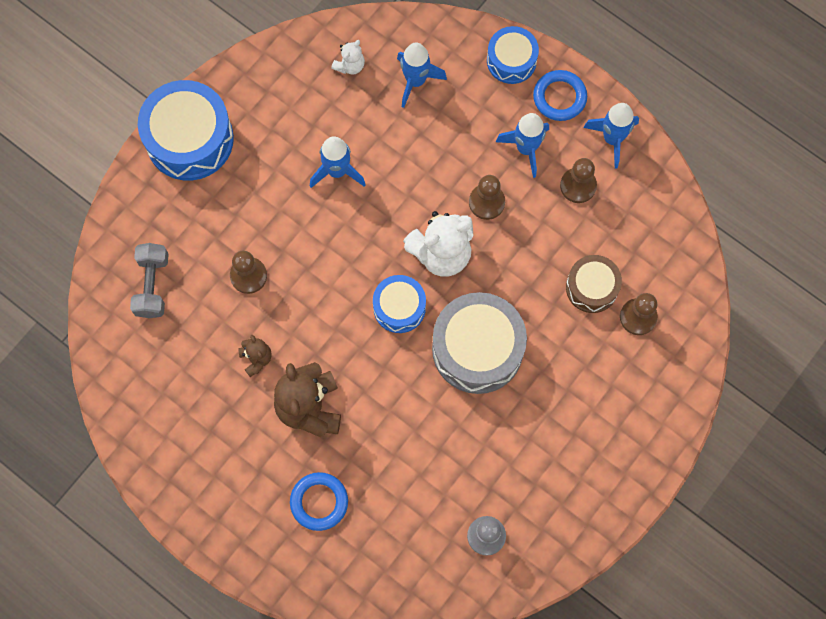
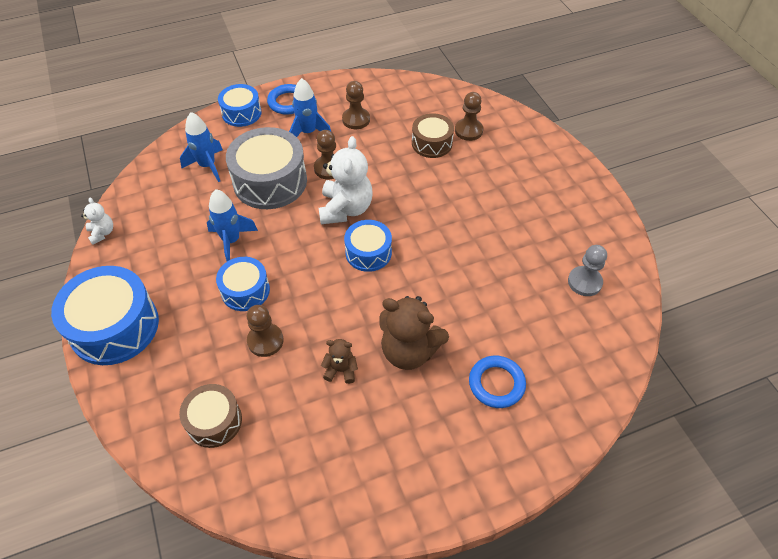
camera: 60 degrees left, 20 degrees down
grey dumbbell [130,243,169,318] -> brown drum [179,384,242,448]
white teddy bear [331,40,365,75] -> white teddy bear moved to [81,198,113,245]
grey drum [432,292,527,394] -> grey drum moved to [226,127,307,209]
blue rocket [583,103,639,169] -> none
none -> blue drum [216,257,270,311]

